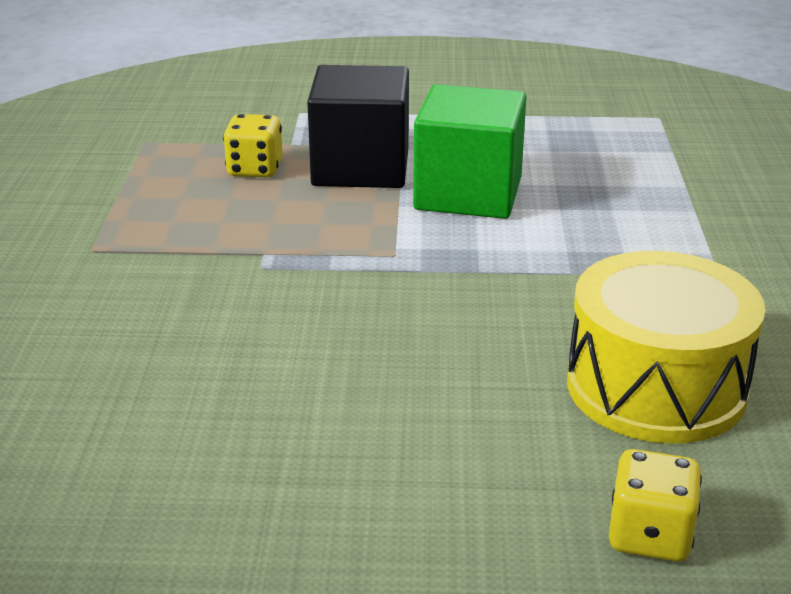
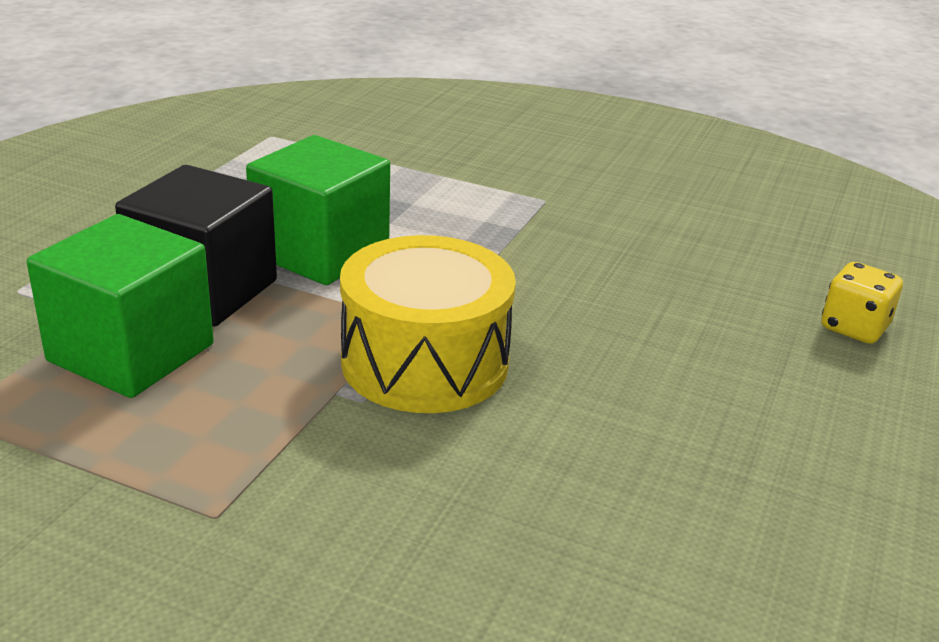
camera: 70 degrees left, 0 degrees up
yellow dice [223,114,283,178] -> green cube [27,214,214,398]
yellow drum [567,251,765,444] -> yellow drum moved to [340,235,516,413]

